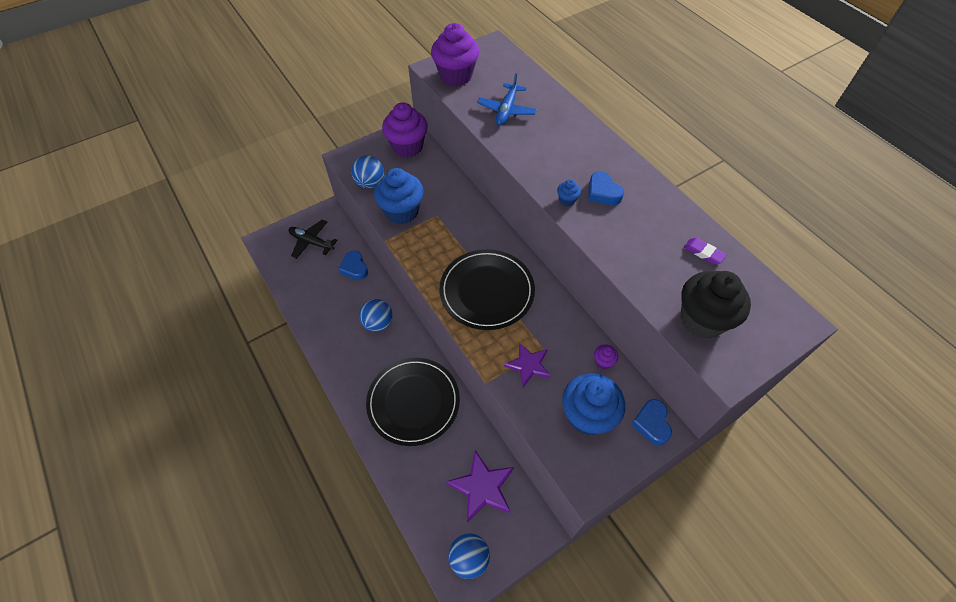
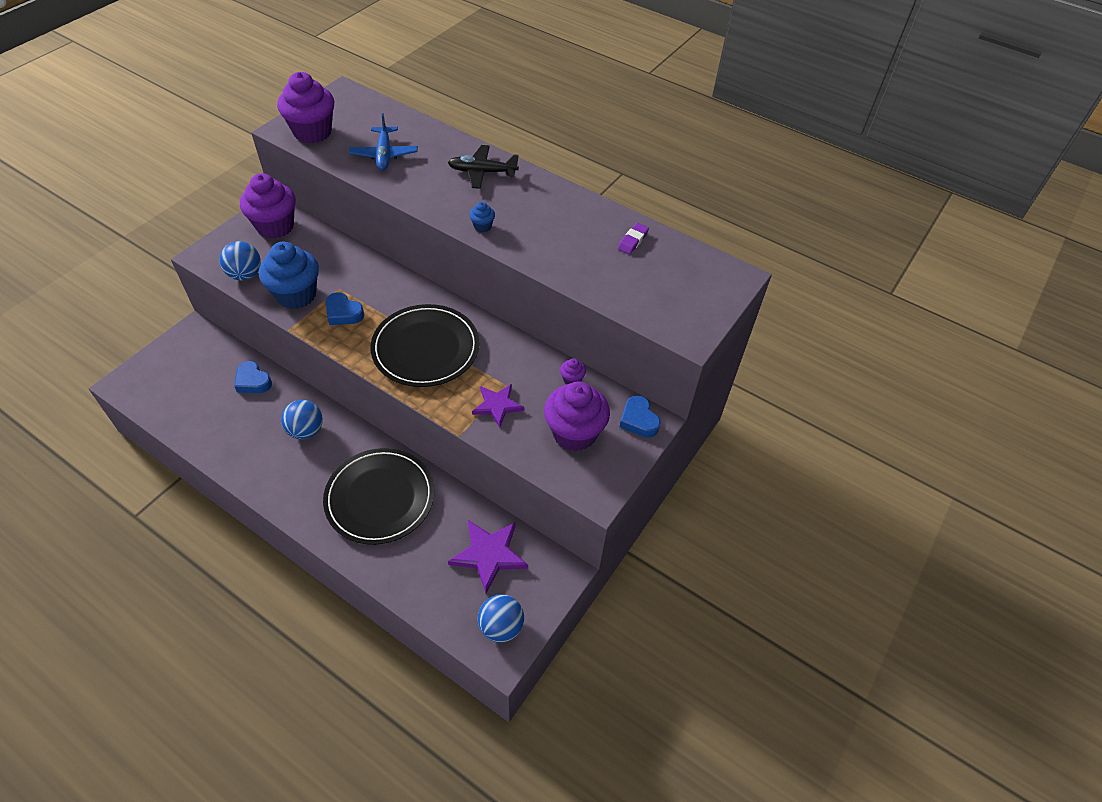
camera: 25 degrees left, 5 degrees down
black plane [288,219,338,259] -> black plane moved to [448,145,519,189]
blue cupcake [562,373,625,435] -> purple cupcake [544,382,610,451]
blue heart [588,171,624,205] -> blue heart moved to [325,292,364,325]
black cupcake [681,271,751,339] -> none
purple eraser [684,238,726,264] -> purple eraser turned 75 degrees counterclockwise [618,223,649,254]

